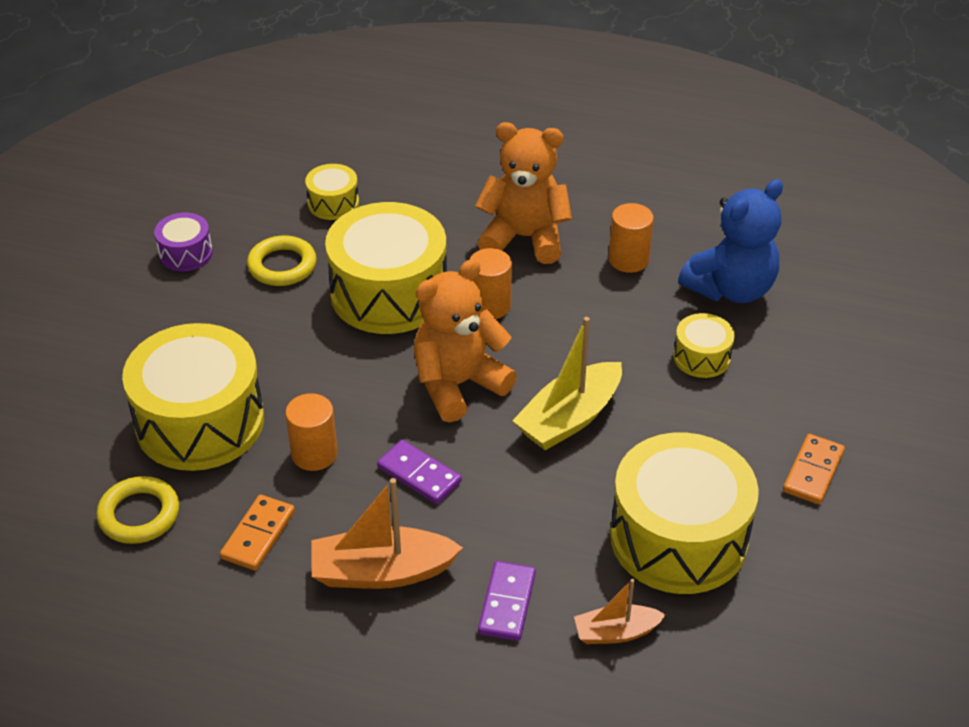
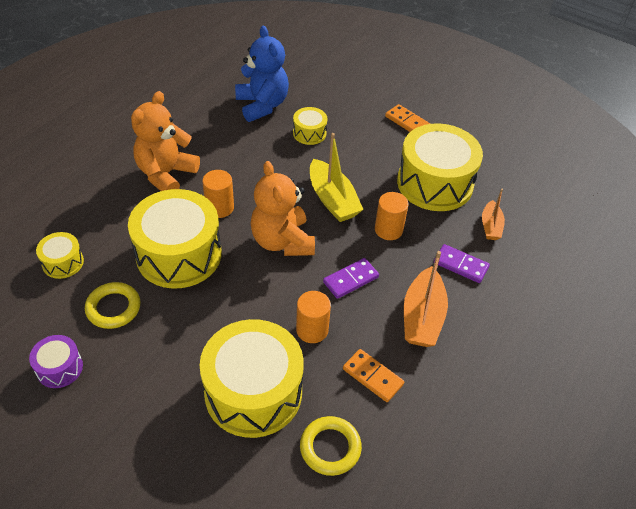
camera: 75 degrees left, 5 degrees up
orange cylinder [609,203,654,273] -> orange cylinder moved to [375,192,409,240]

